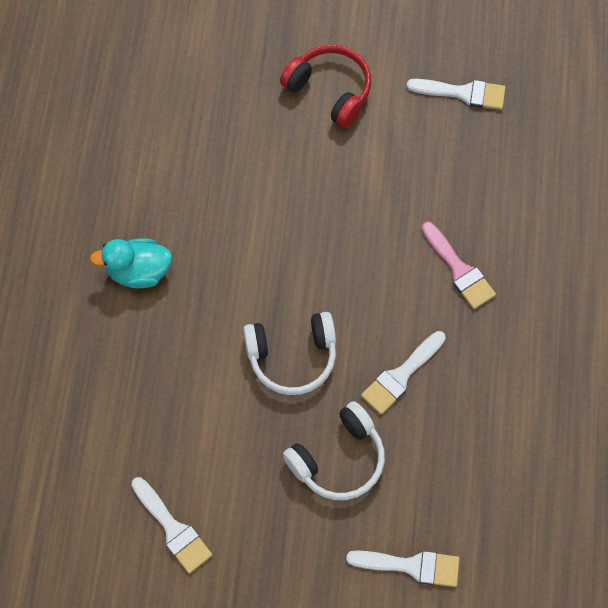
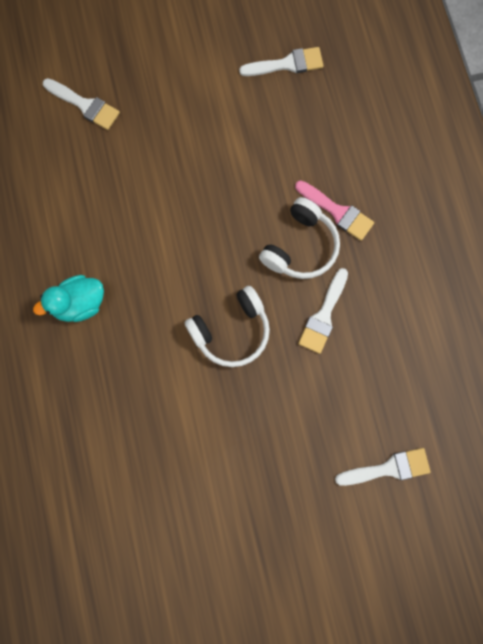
camera: 20 degrees left, 10 degrees up
white brush [131,477,212,573] -> white brush moved to [43,78,120,130]
red headphones [280,45,371,128] -> none
white headphones [283,401,385,500] -> white headphones moved to [259,197,340,279]

